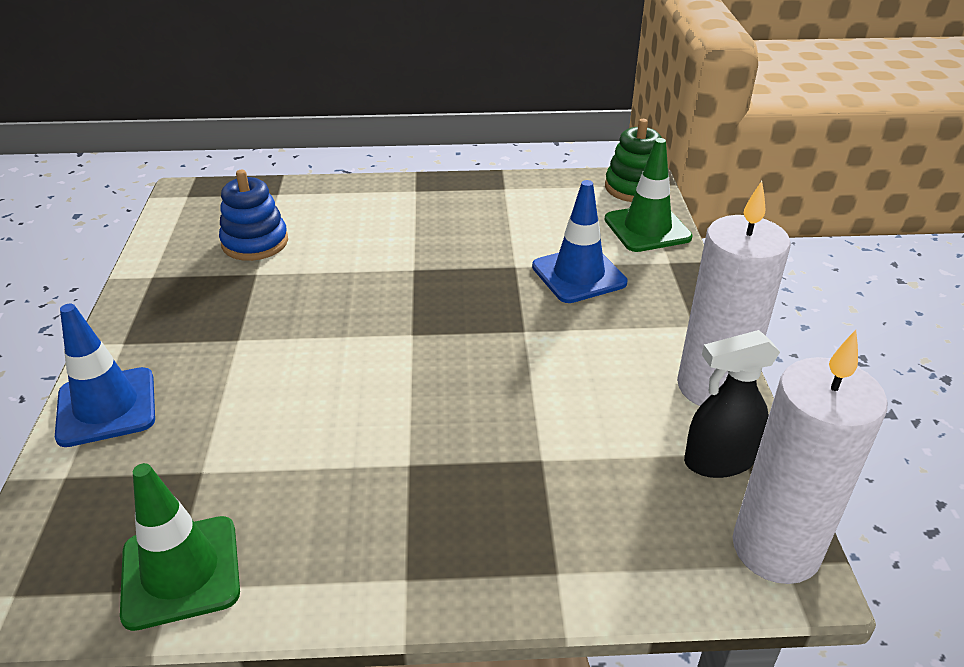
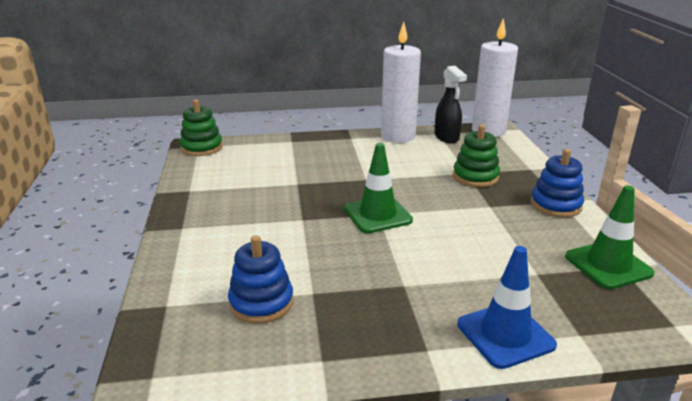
camera: 95 degrees left, 10 degrees down
blue traffic cone [532,180,628,303] -> none
green traffic cone [604,138,693,252] -> green traffic cone moved to [344,143,413,233]
none -> green stacking toy [453,124,500,187]
none -> blue stacking toy [531,149,584,217]

